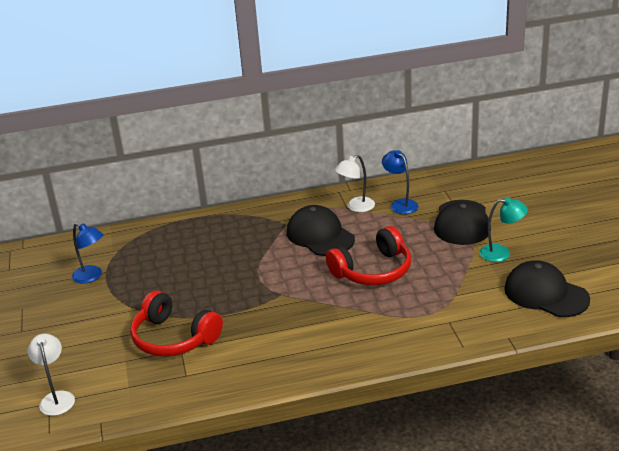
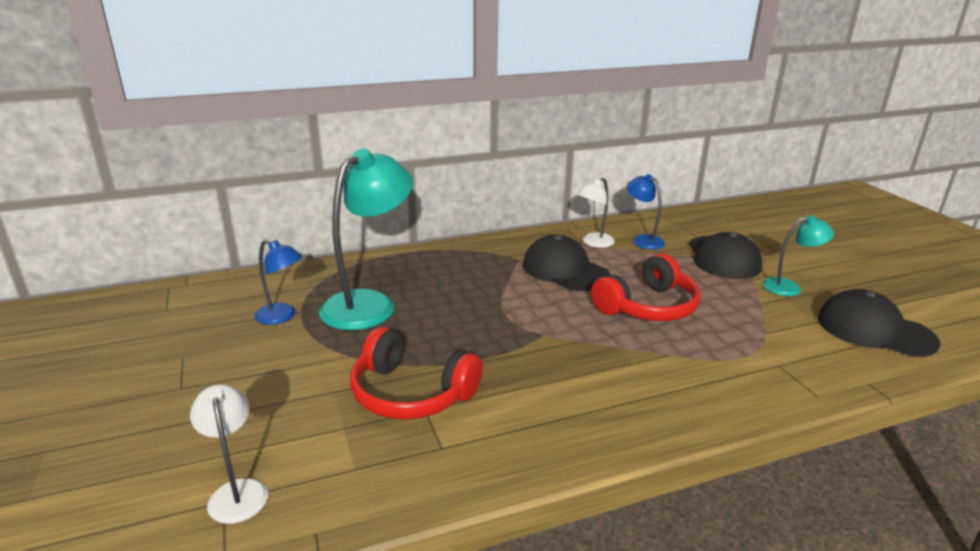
camera: 10 degrees left, 5 degrees down
none -> turquoise lamp [319,149,413,330]

